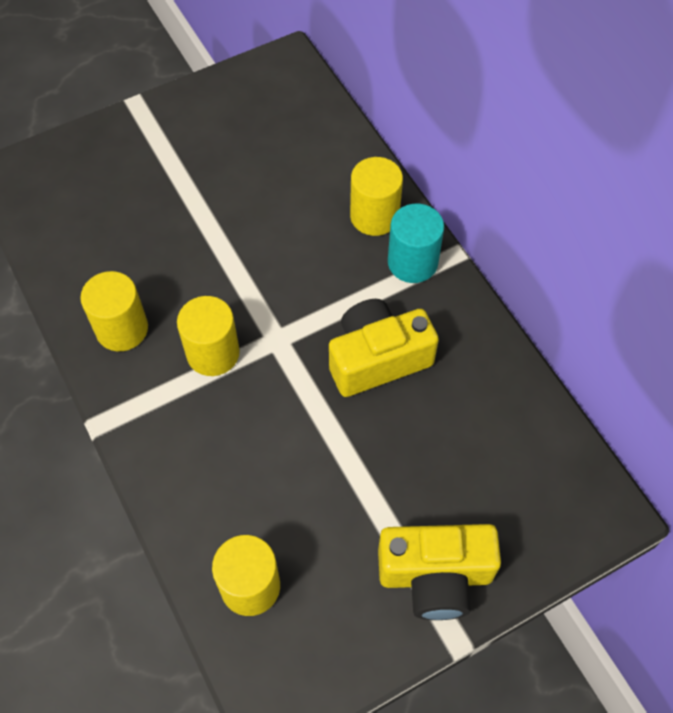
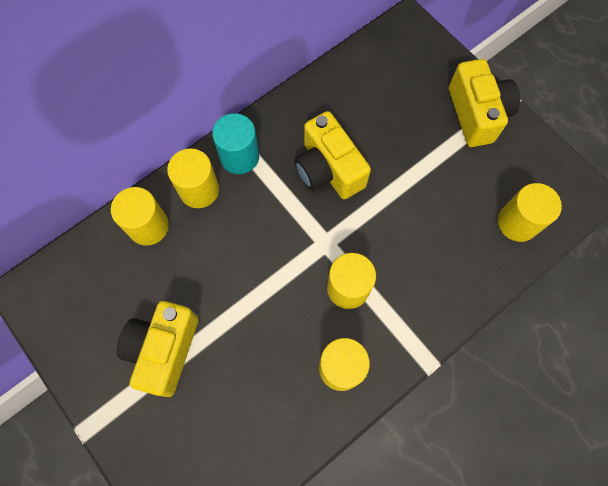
camera: 100 degrees left, 10 degrees up
none -> yellow cylinder [111,187,169,246]
none -> yellow camera [117,301,199,397]

